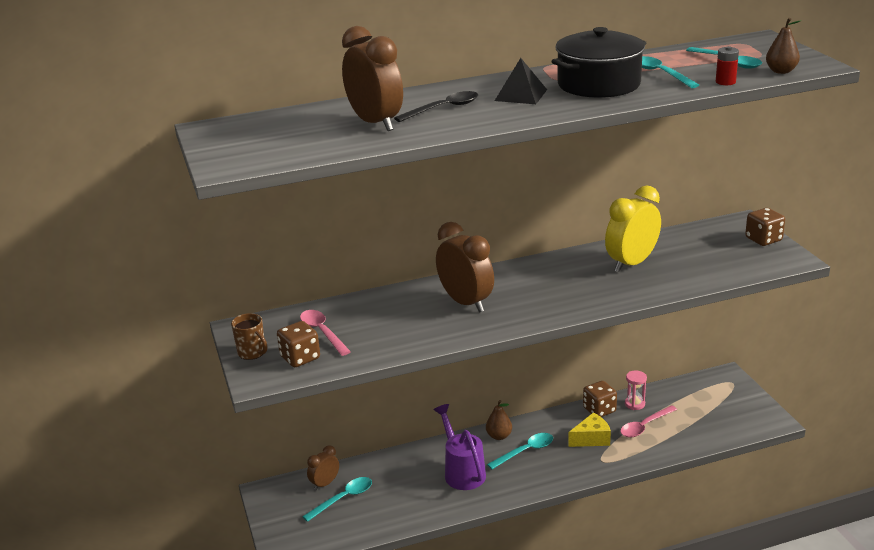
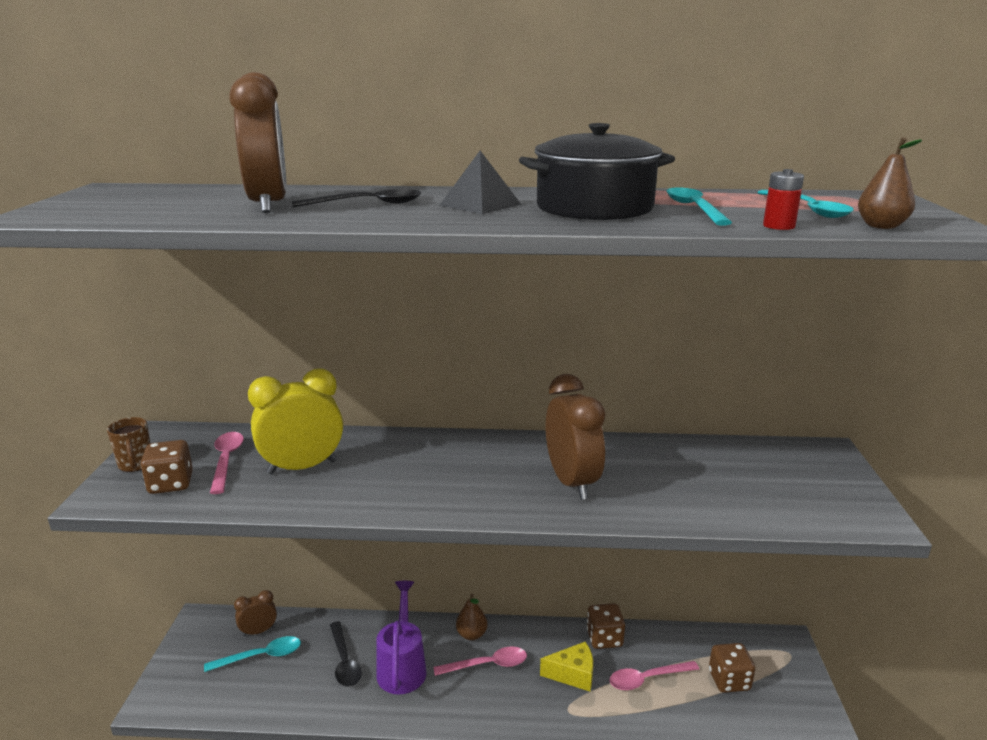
camera: 20 degrees right, 5 degrees down
brown clock [436,222,494,313] -> brown clock moved to [546,374,605,500]
turquoise spoon [487,433,553,469] -> pink spoon [433,646,527,676]
yellow clock [605,186,661,272] -> yellow clock moved to [248,368,343,474]
pink hourglass [625,371,647,410] -> none
brown dice [745,208,785,246] -> brown dice moved to [709,643,755,693]
none -> black spoon [330,621,362,687]

